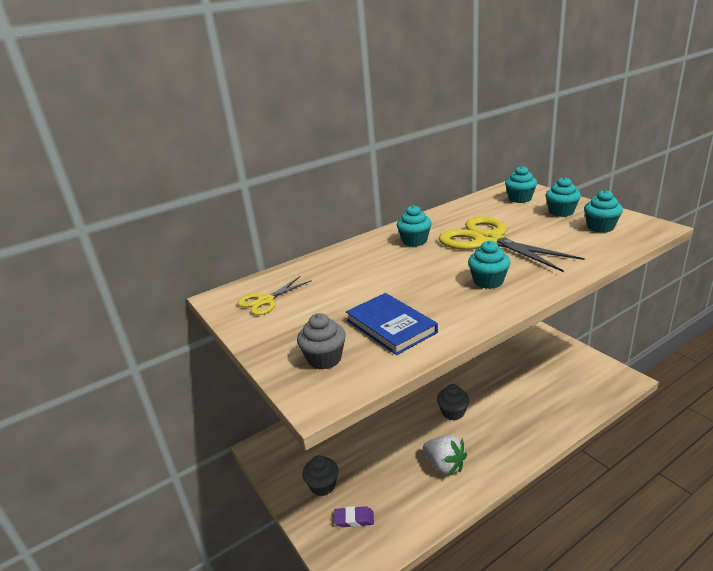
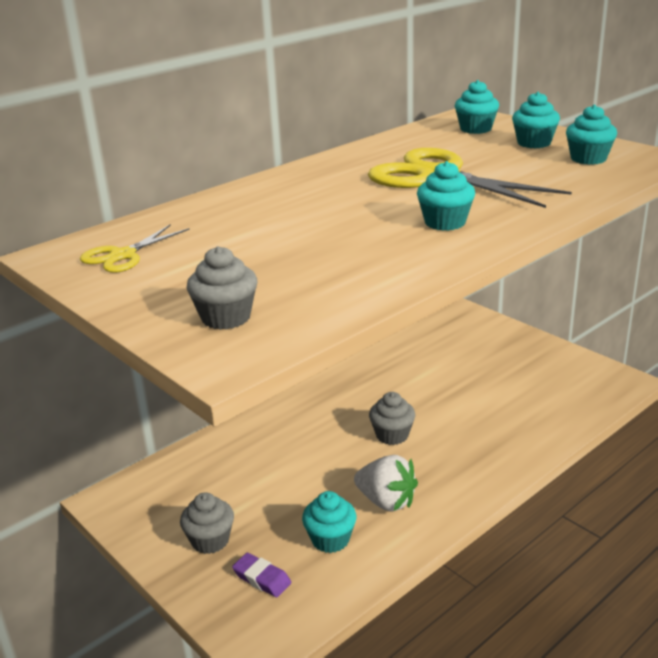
camera: 10 degrees left, 0 degrees up
purple eraser [334,506,374,527] -> purple eraser turned 45 degrees clockwise [232,553,291,597]
blue book [346,293,438,355] -> none
turquoise cupcake [397,205,432,246] -> turquoise cupcake moved to [302,491,356,553]

